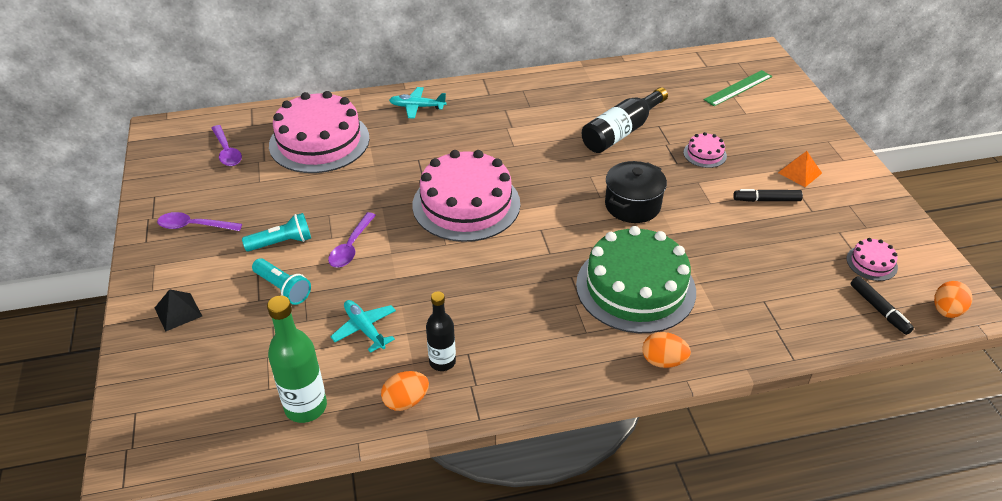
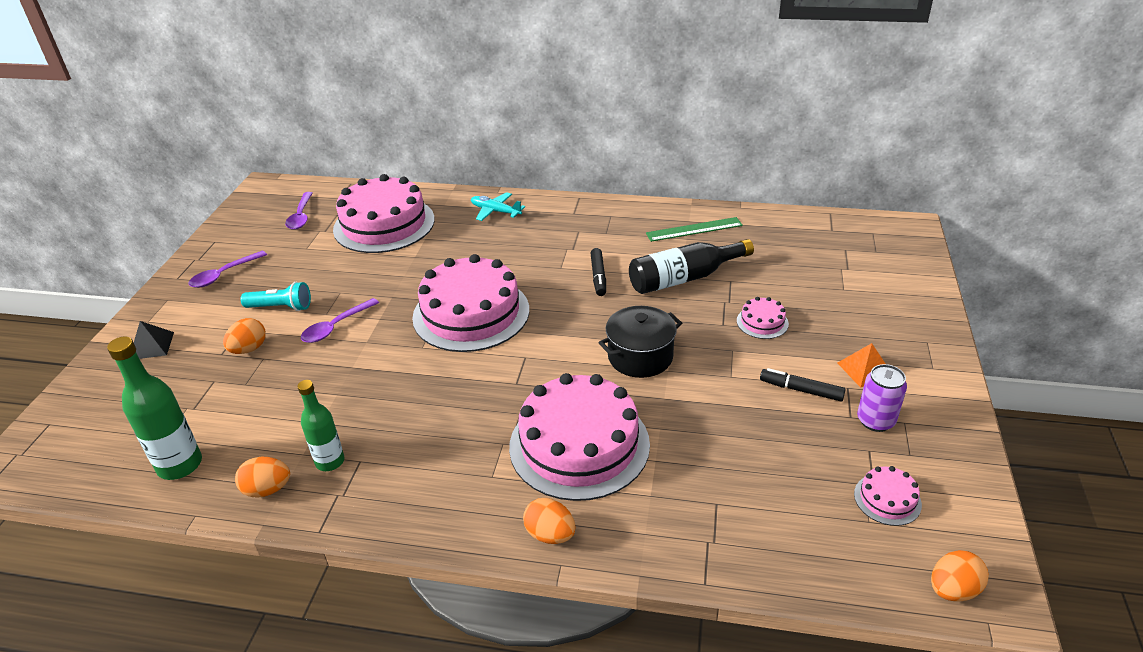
camera: 25 degrees right, 5 degrees down
purple spoon [157,212,242,231] -> purple spoon turned 75 degrees counterclockwise [188,251,267,288]
turquoise flashlight [252,258,311,305] -> orange egg [223,318,266,354]
turquoise plane [330,300,396,353] -> none
black bottle [426,291,456,371] -> green bottle [297,380,345,471]
green cake [576,226,696,333] -> pink cake [509,373,650,501]
green ruler [704,70,772,106] -> green ruler moved to [646,217,743,242]
black marker [851,276,914,335] -> black marker moved to [590,248,606,296]
none -> purple can [857,364,907,432]

